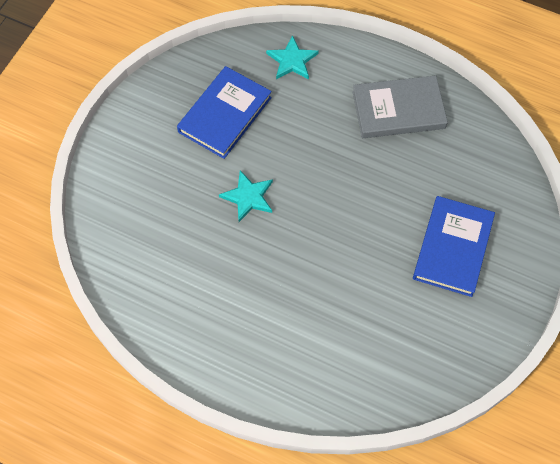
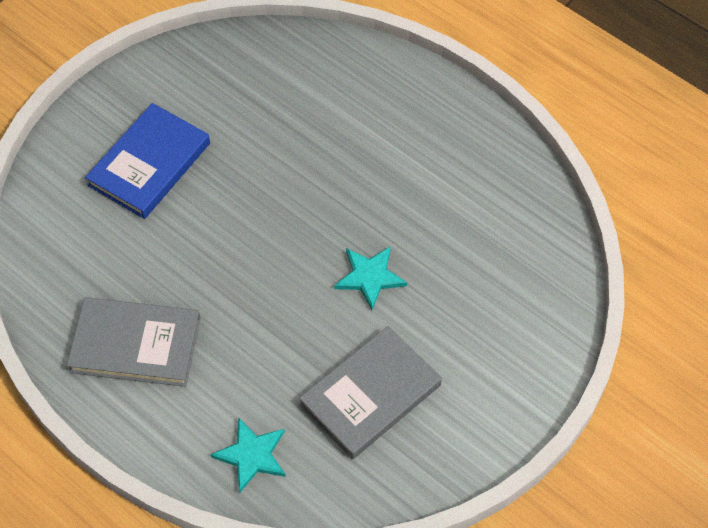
camera: 165 degrees left, 5 degrees down
blue book [177,66,272,159] -> grey book [299,326,442,459]

